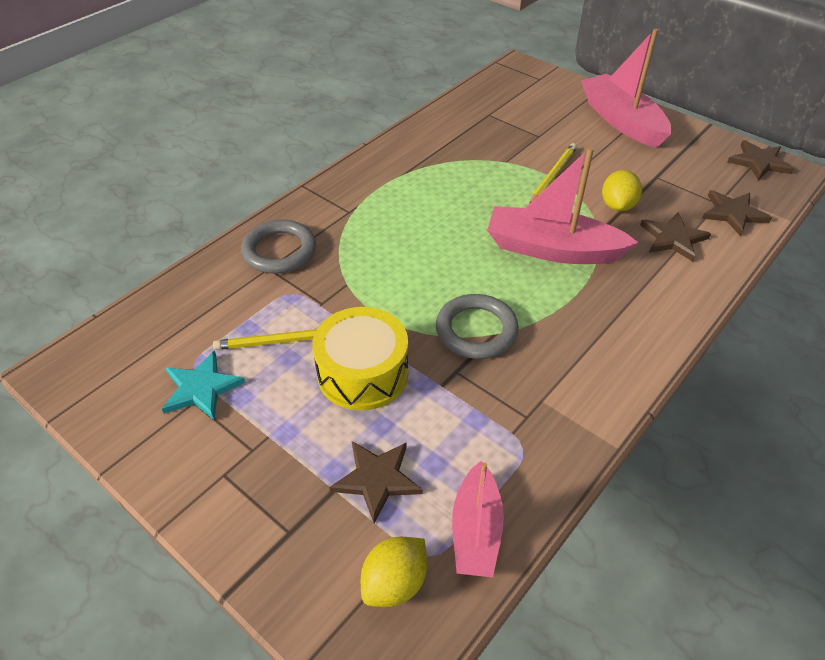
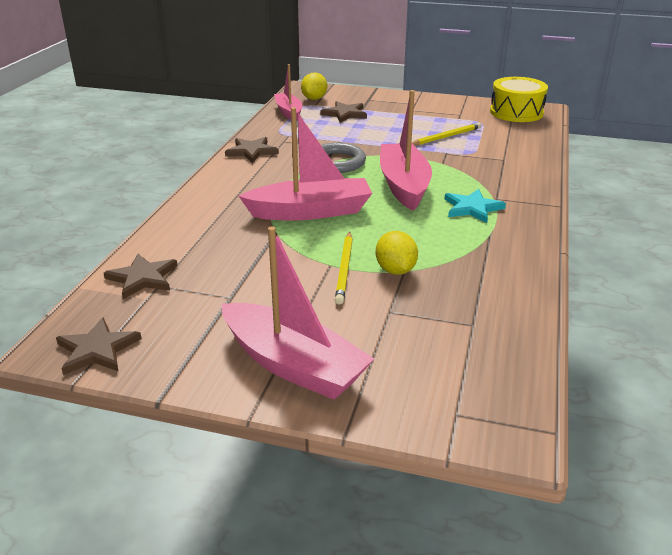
camera: 155 degrees right, 15 degrees down
turquoise star [162,350,246,420] -> turquoise star moved to [445,189,506,223]
grey ring [241,220,316,274] -> none
yellow drum [312,307,408,411] -> yellow drum moved to [490,77,548,122]
yellow lemon [602,170,642,211] -> yellow lemon moved to [376,231,418,275]
brown star [640,212,711,262] -> brown star moved to [225,137,279,163]
none -> pink boat [380,90,432,211]

